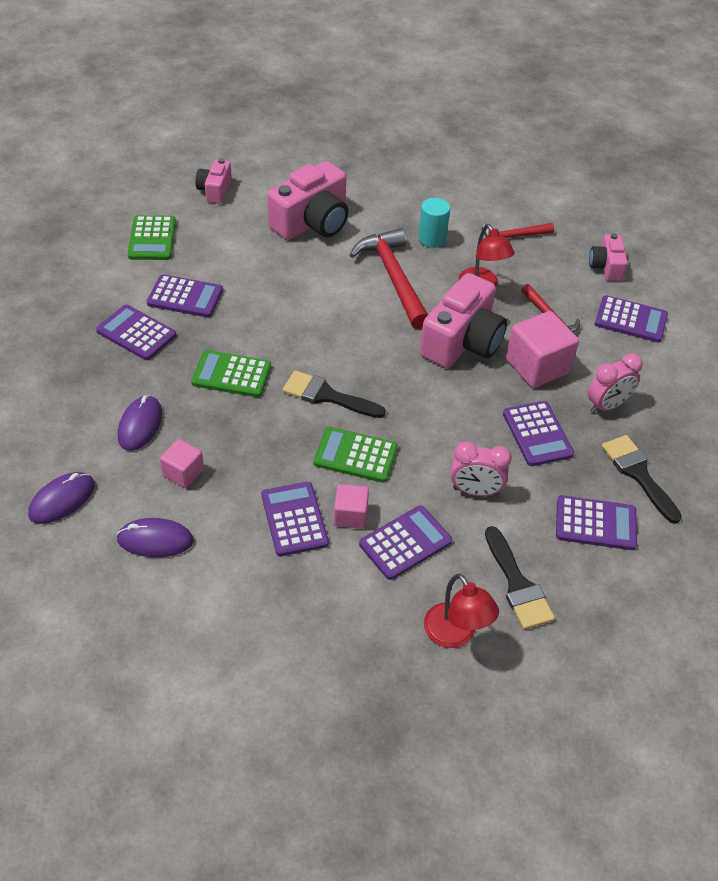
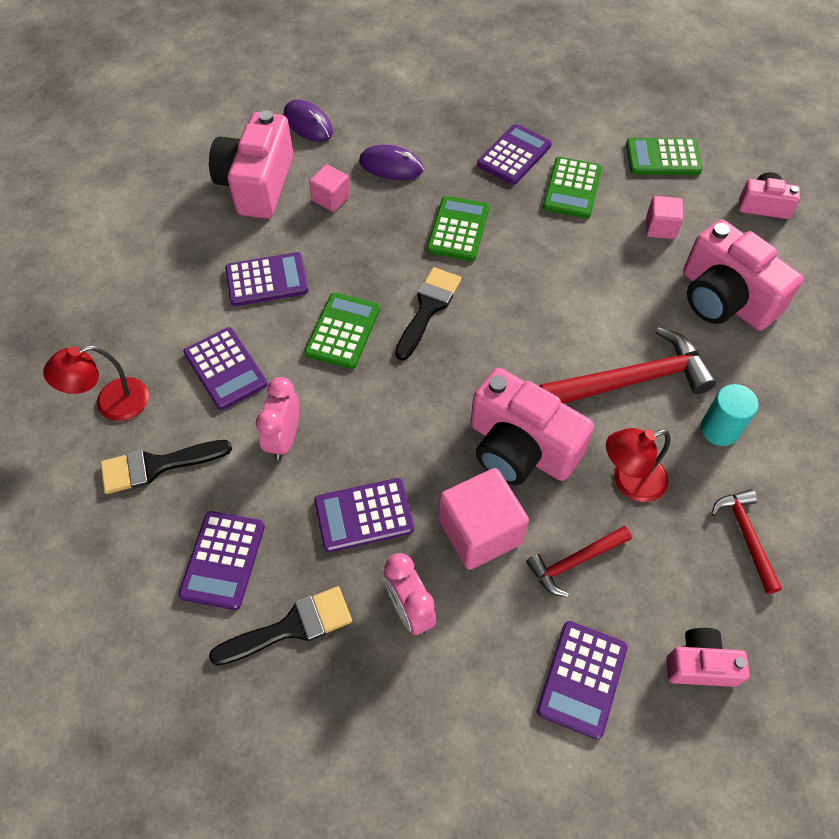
camera: 95 degrees right, 10 degrees up
purple mouse [116,518,194,557] -> pink camera [209,111,294,219]
purple calculator [147,274,223,317] -> green calculator [543,157,602,219]
pink cube [334,484,369,529] -> pink cube moved to [646,196,683,239]

